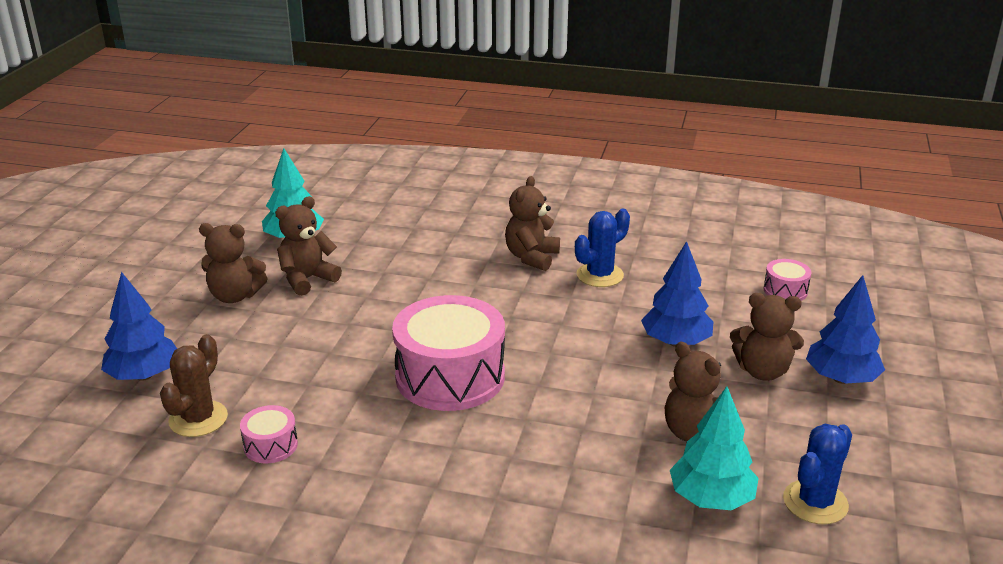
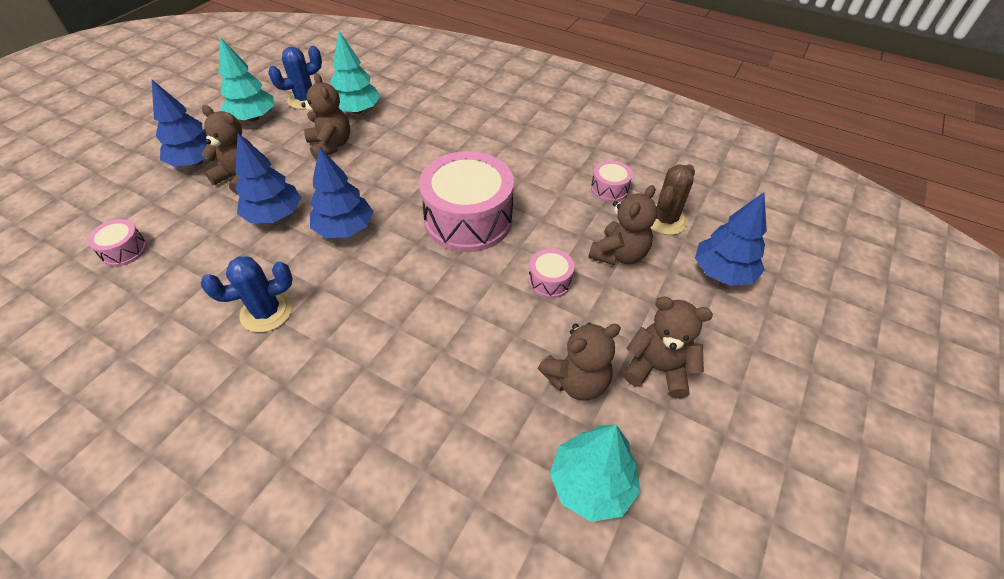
camera: 165 degrees left, 20 degrees up
brown teddy bear [505,176,560,271] -> brown teddy bear moved to [588,185,657,265]
none -> turquoise tree [219,37,274,121]
none -> blue tree [310,147,373,238]
none -> pink drum [529,249,574,298]

